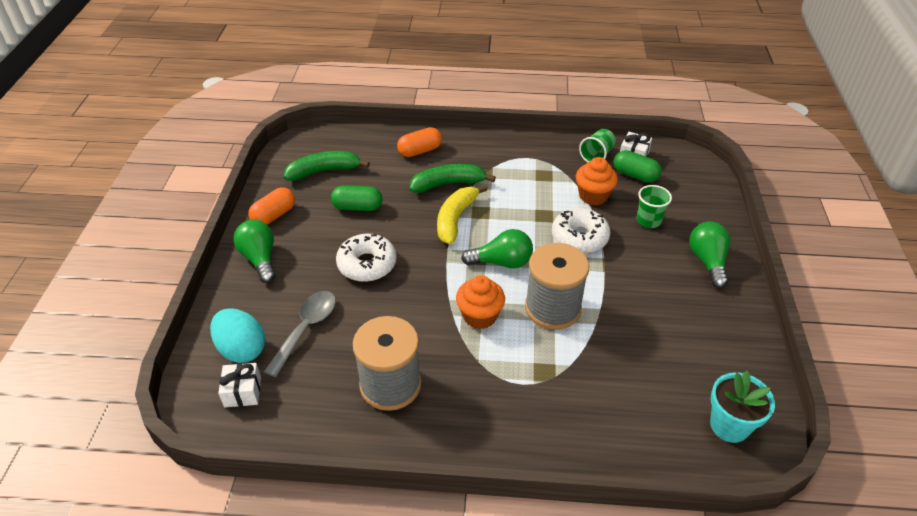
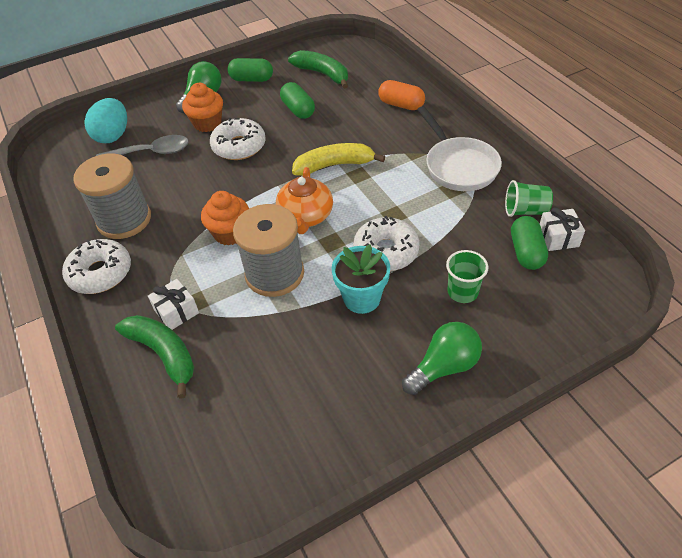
camera: 60 degrees right, 5 degrees up
white gift [218,363,261,407] -> white gift moved to [148,279,199,330]
orange capsule [248,187,295,225] -> green capsule [227,58,273,82]
green banana [410,164,496,193] -> green banana moved to [115,315,194,399]
green light bulb [461,229,533,268] -> orange teapot [276,167,333,234]
orange cupcake [576,157,618,205] -> orange cupcake moved to [182,83,223,132]
turquoise flower pot [710,371,775,443] -> turquoise flower pot moved to [331,244,390,314]
none -> white donut [62,239,131,294]
none -> white pan [417,106,502,191]

